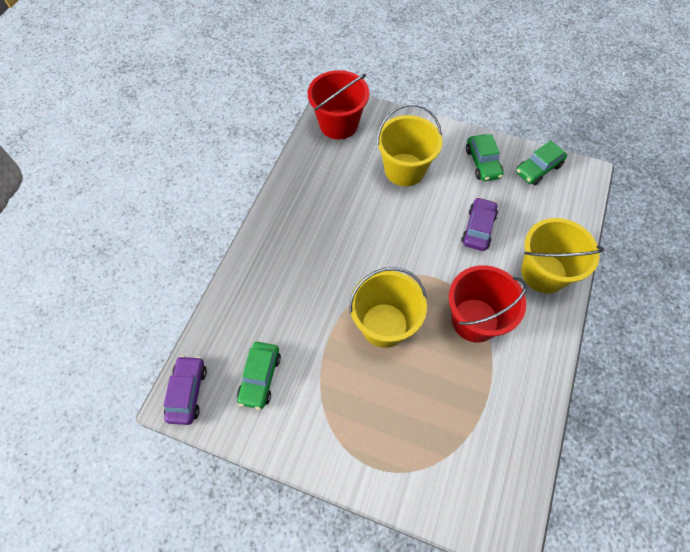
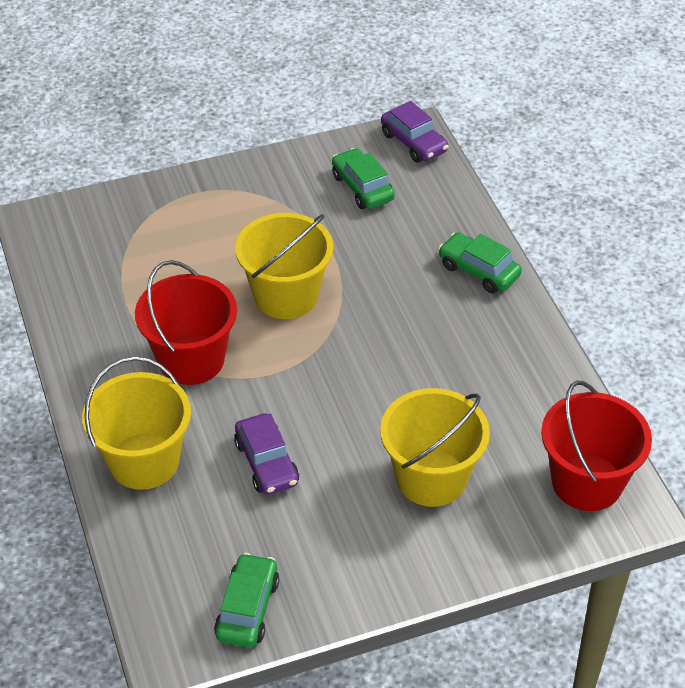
camera: 140 degrees right, 15 degrees down
green car [466,134,503,181] -> green car moved to [438,232,522,293]

